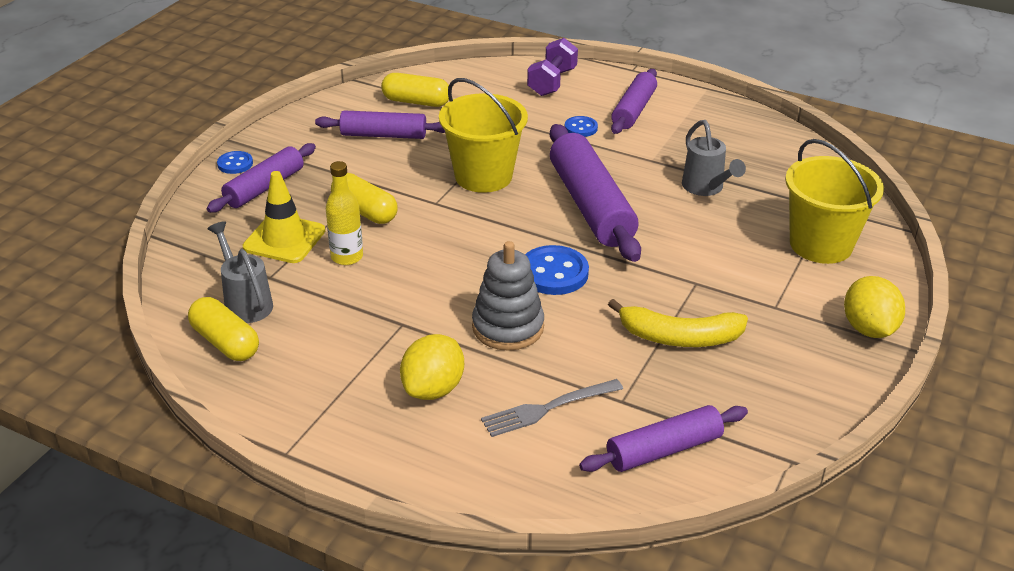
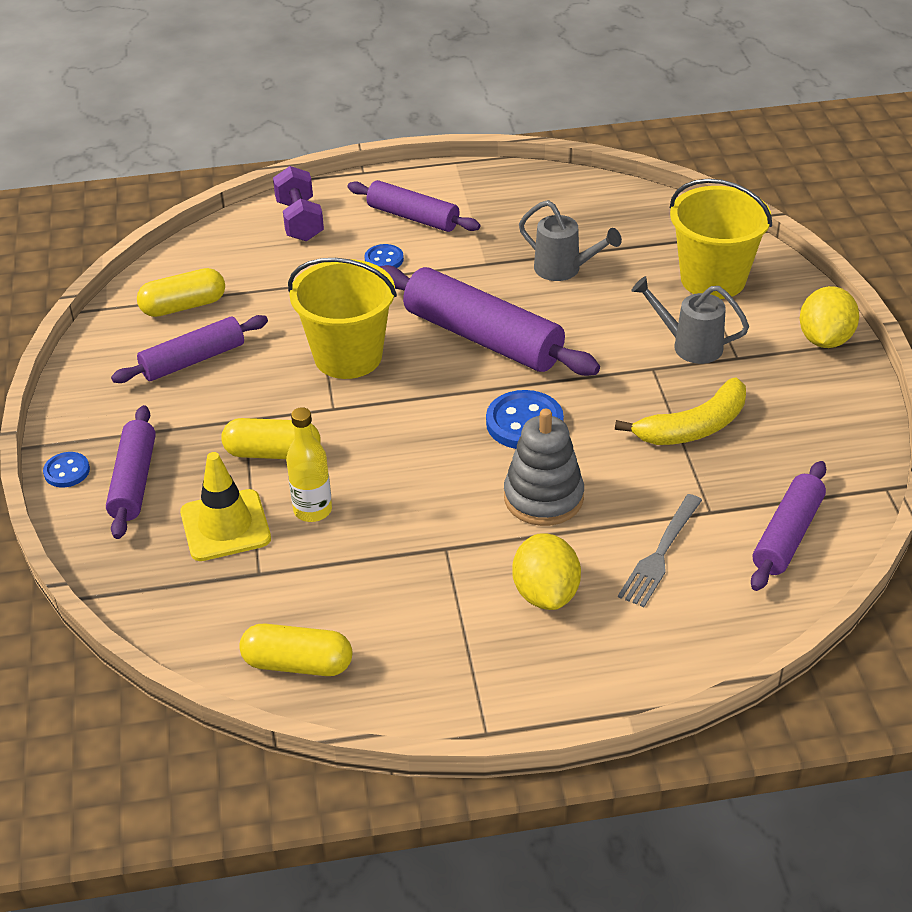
camera: 35 degrees left, 5 degrees up
grey watering can [207,221,273,323] -> grey watering can moved to [631,276,749,364]
purple rolling pin [611,69,657,134] -> purple rolling pin turned 45 degrees counterclockwise [347,180,480,232]
yellow lemon [844,276,905,338] -> yellow lemon turned 60 degrees clockwise [800,286,859,348]

